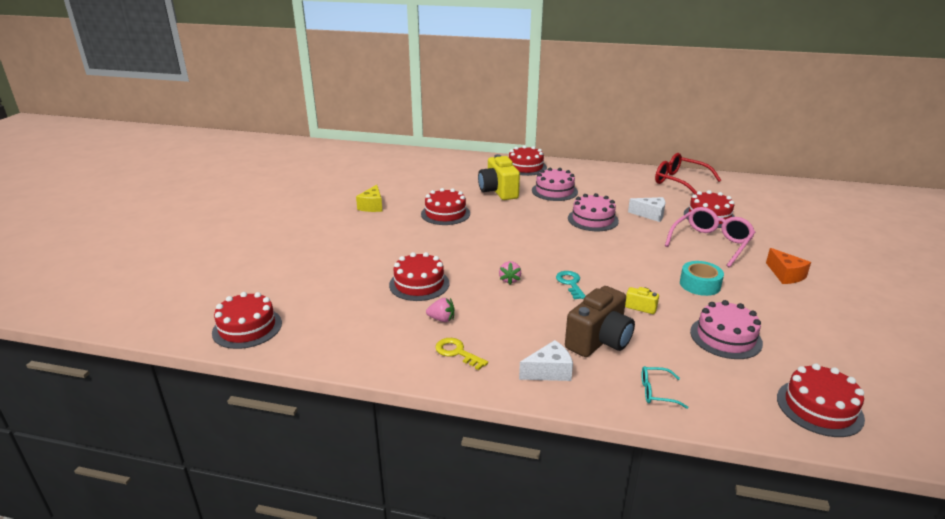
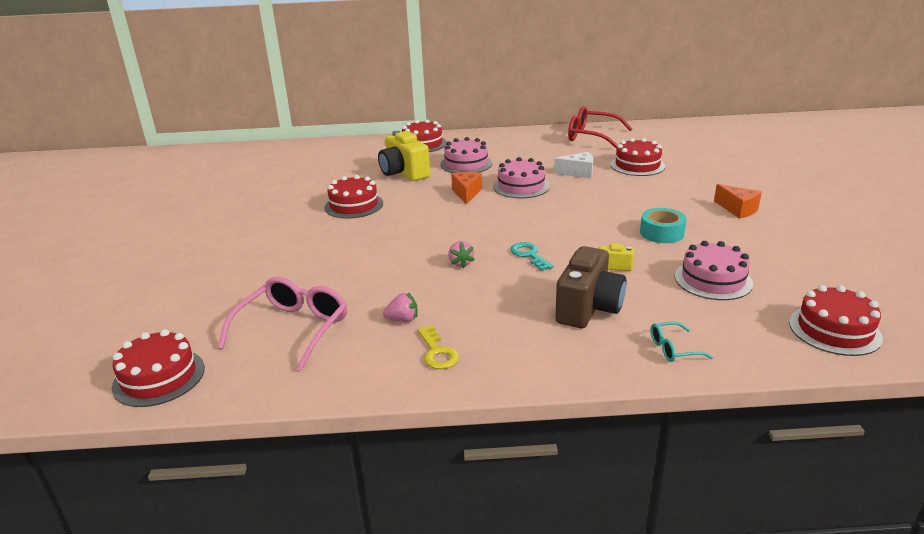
camera: 15 degrees left, 0 degrees up
yellow cheese [356,185,382,212] -> none
red cake [389,252,449,301] -> none
yellow key [435,338,488,370] -> yellow key turned 135 degrees counterclockwise [418,326,459,369]
white cheese [519,340,573,381] -> none
pink glasses [665,207,755,267] -> pink glasses moved to [218,277,347,371]
none -> orange cheese [451,172,482,205]

